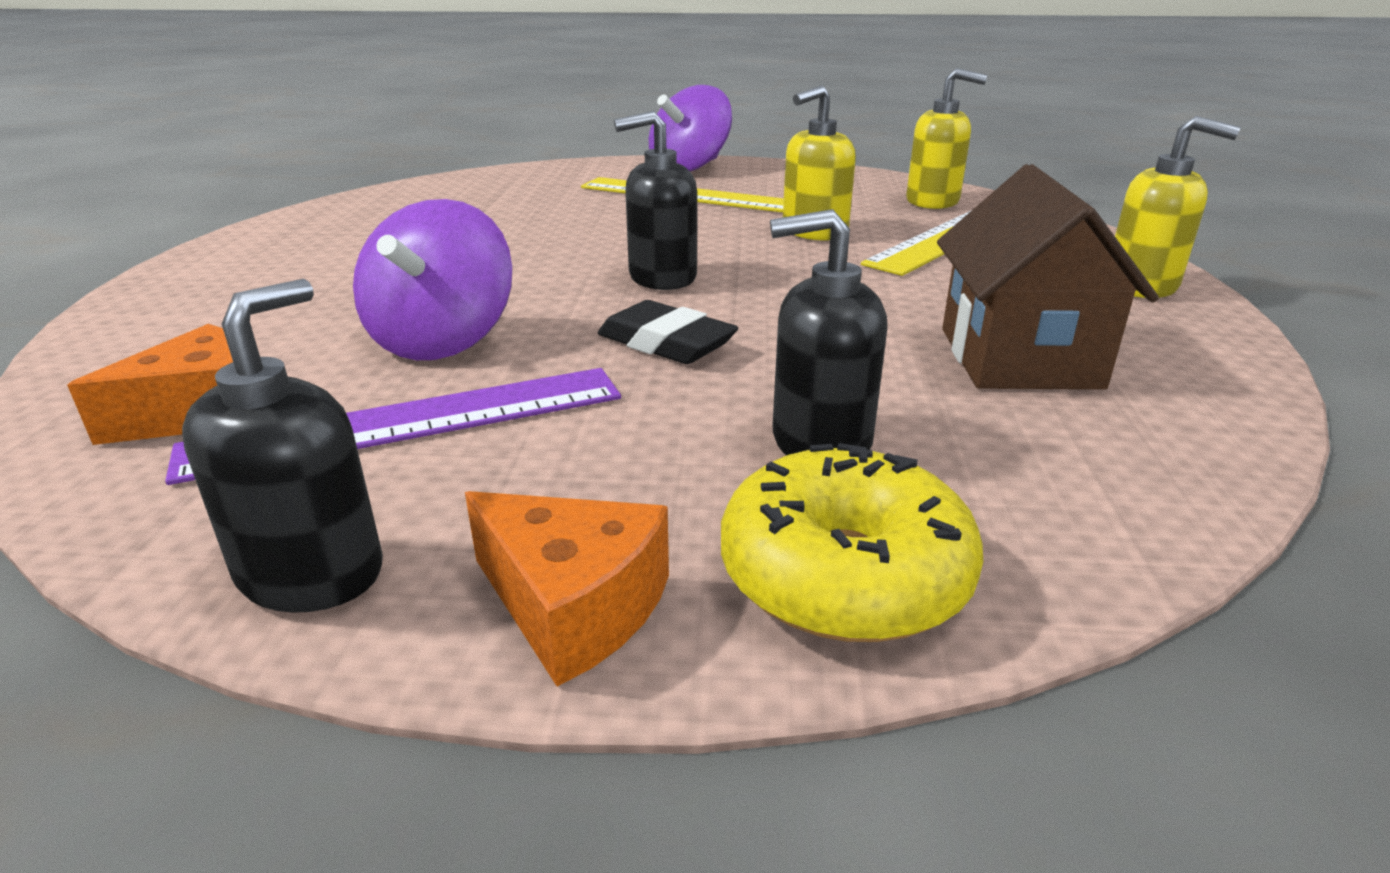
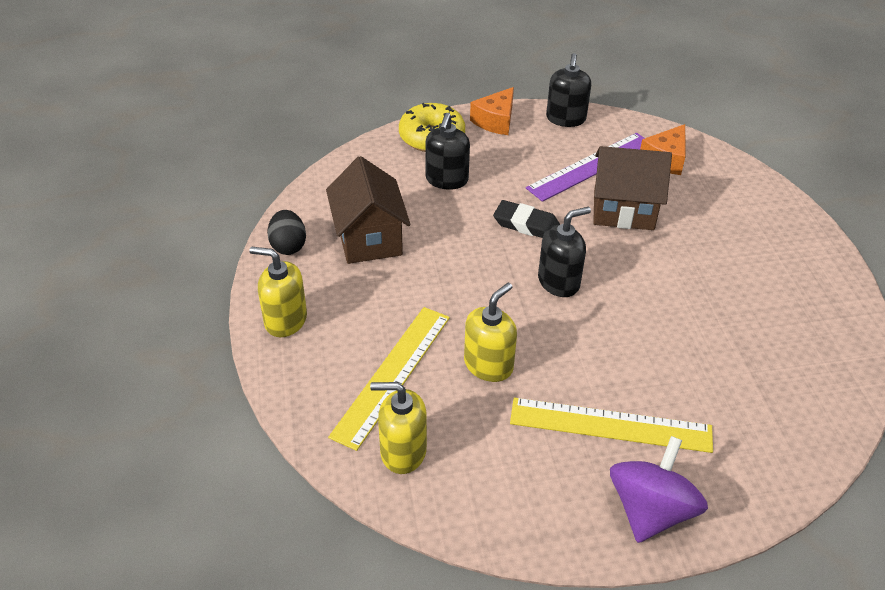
camera: 165 degrees right, 15 degrees up
purple spinning top [353,199,512,360] -> brown house [593,146,672,230]
orange cheese [465,491,669,686] -> orange cheese turned 75 degrees counterclockwise [470,87,514,135]
black soap dispenser [770,209,887,455] -> black soap dispenser turned 120 degrees clockwise [425,113,470,190]
none -> black egg [267,210,306,255]

